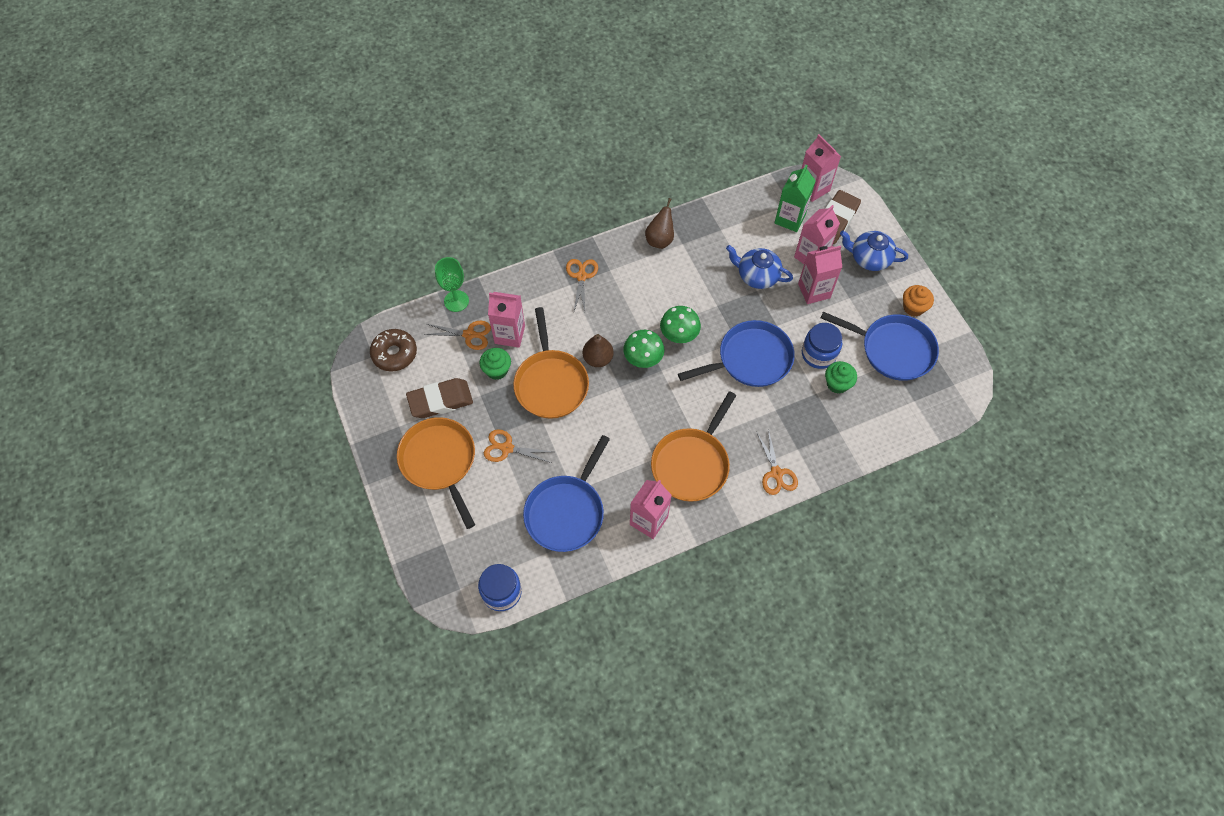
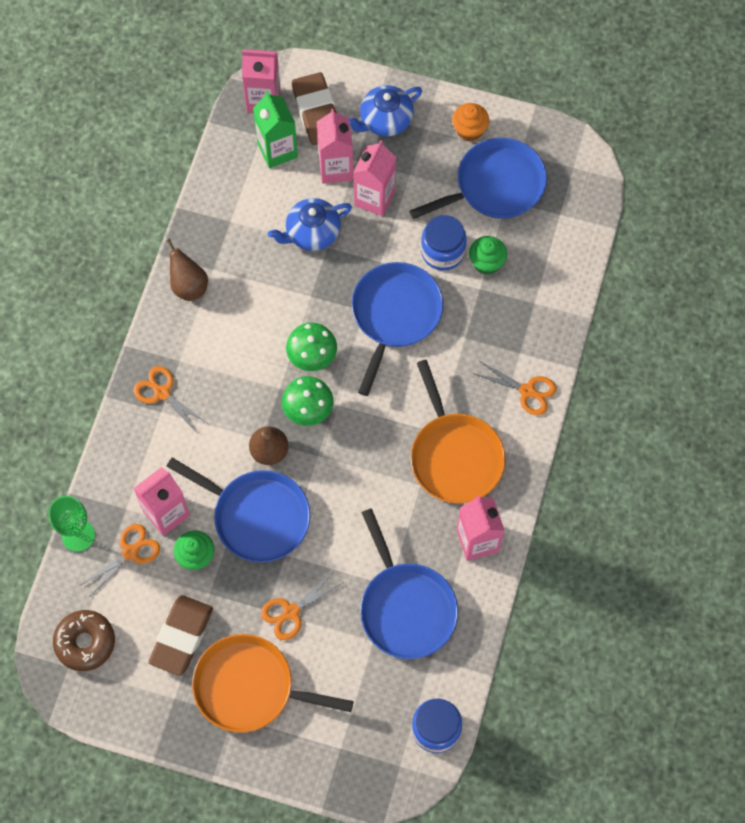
camera: 50 degrees left, 5 degrees up
orange pan [513,307,589,419] -> blue pan [167,457,310,562]

